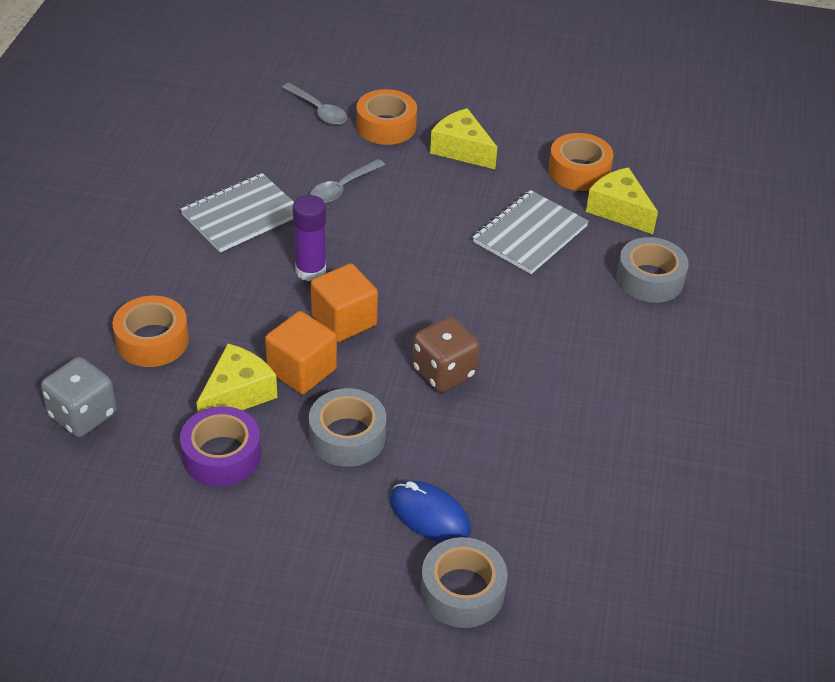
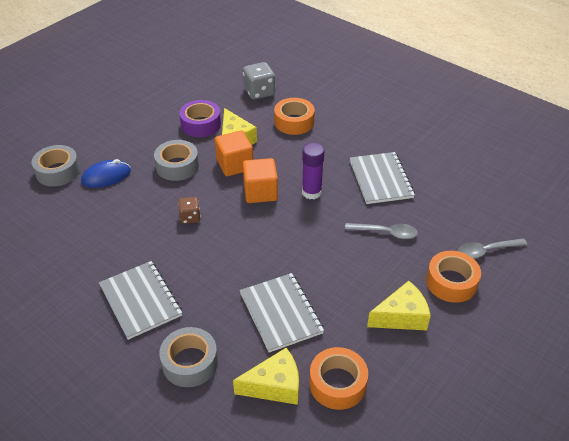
camera: 120 degrees right, 0 degrees up
grey spoon [310,159,385,203] -> grey spoon turned 120 degrees clockwise [345,223,418,239]
brown dice [412,317,480,393] -> brown dice [178,197,201,224], size x0.62
none -> grey notebook [99,261,182,340]

